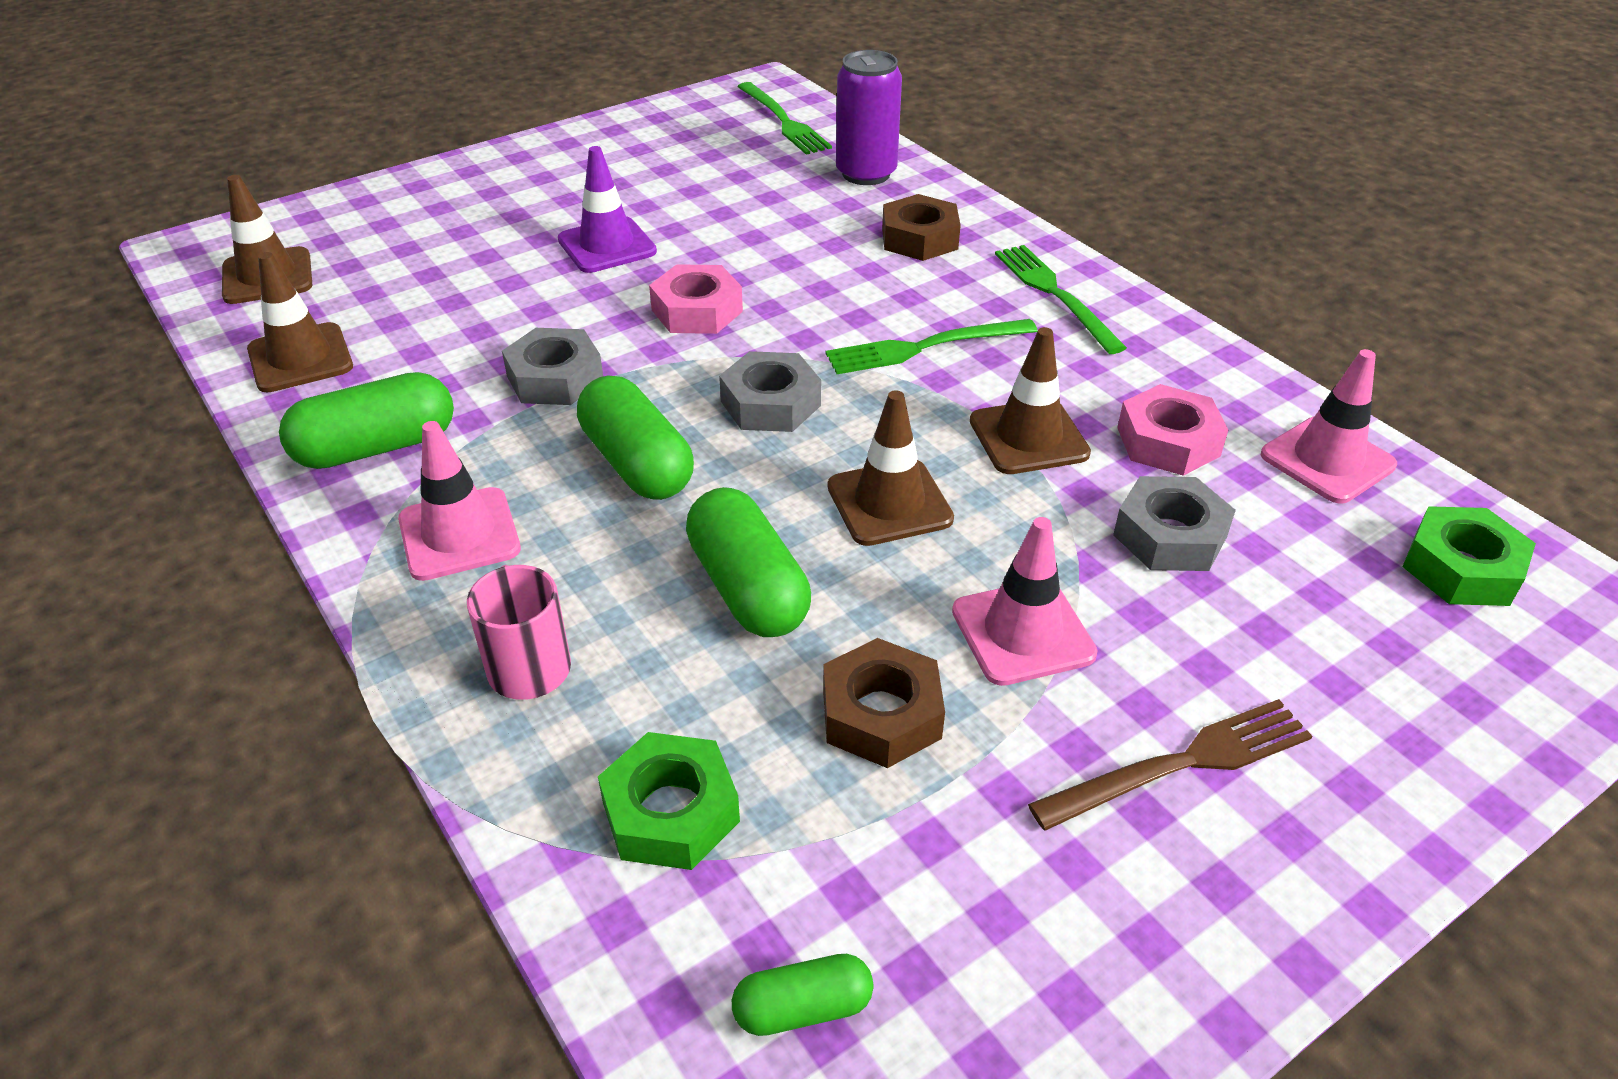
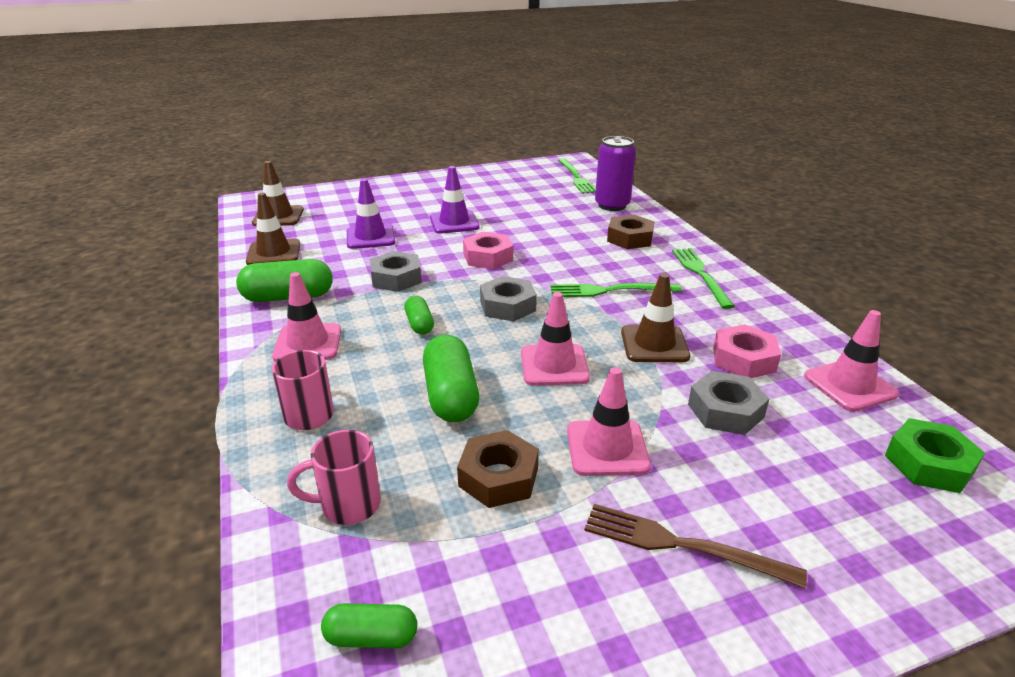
camera: 15 degrees right, 10 degrees down
green capsule [577,376,694,500] -> green capsule [404,296,434,334], size x0.56
green nut [598,732,740,870] -> pink mug [287,430,381,525]
brown traffic cone [828,390,954,546] -> pink traffic cone [521,292,590,386]
brown fork [1028,699,1312,831] -> brown fork turned 150 degrees counterclockwise [584,504,807,588]
none -> purple traffic cone [347,179,395,249]

